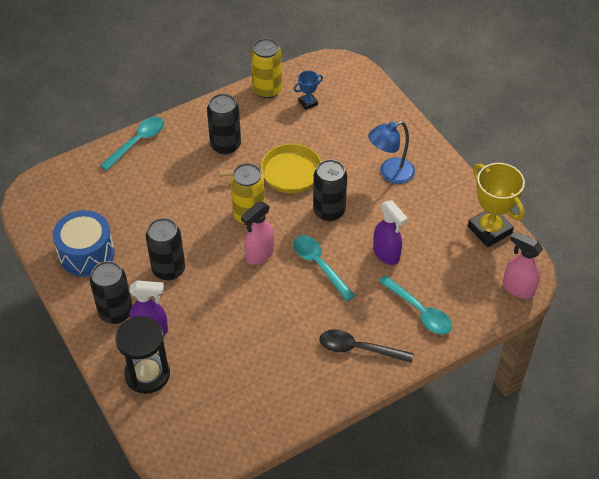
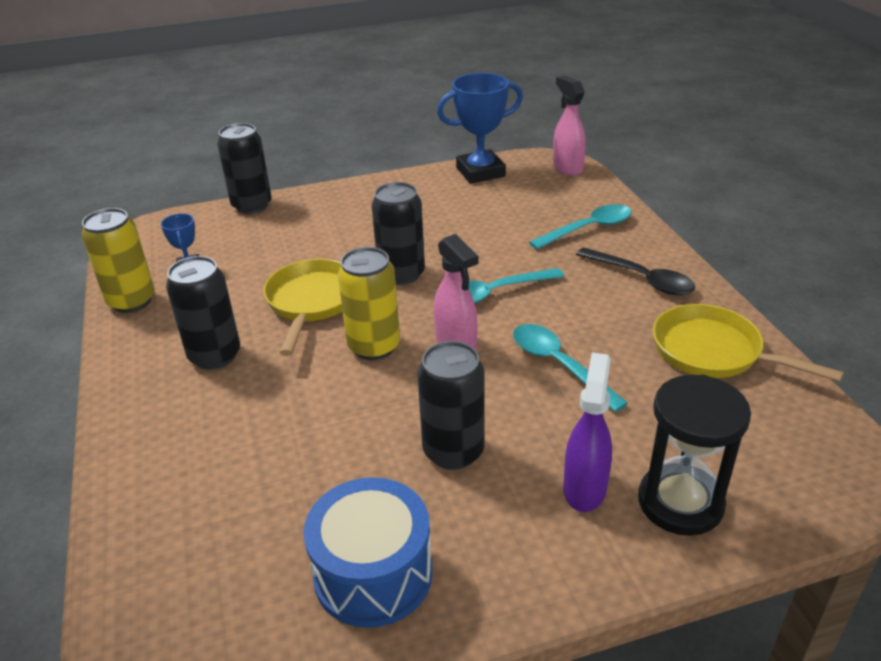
camera: 75 degrees left, 15 degrees down
black can [90,261,133,324] -> black can moved to [217,123,272,214]
turquoise spoon [100,117,164,170] -> turquoise spoon moved to [513,324,628,412]
black spoon [320,329,414,363] -> black spoon turned 75 degrees counterclockwise [576,248,695,295]
blue lamp [368,121,415,184] -> none
purple spray bottle [373,200,408,265] -> none
yellow trophy [468,163,525,247] -> blue trophy [437,73,523,184]
pink spray bottle [503,231,543,299] -> pink spray bottle turned 105 degrees clockwise [553,75,586,176]
none -> yellow pan [653,304,844,382]

